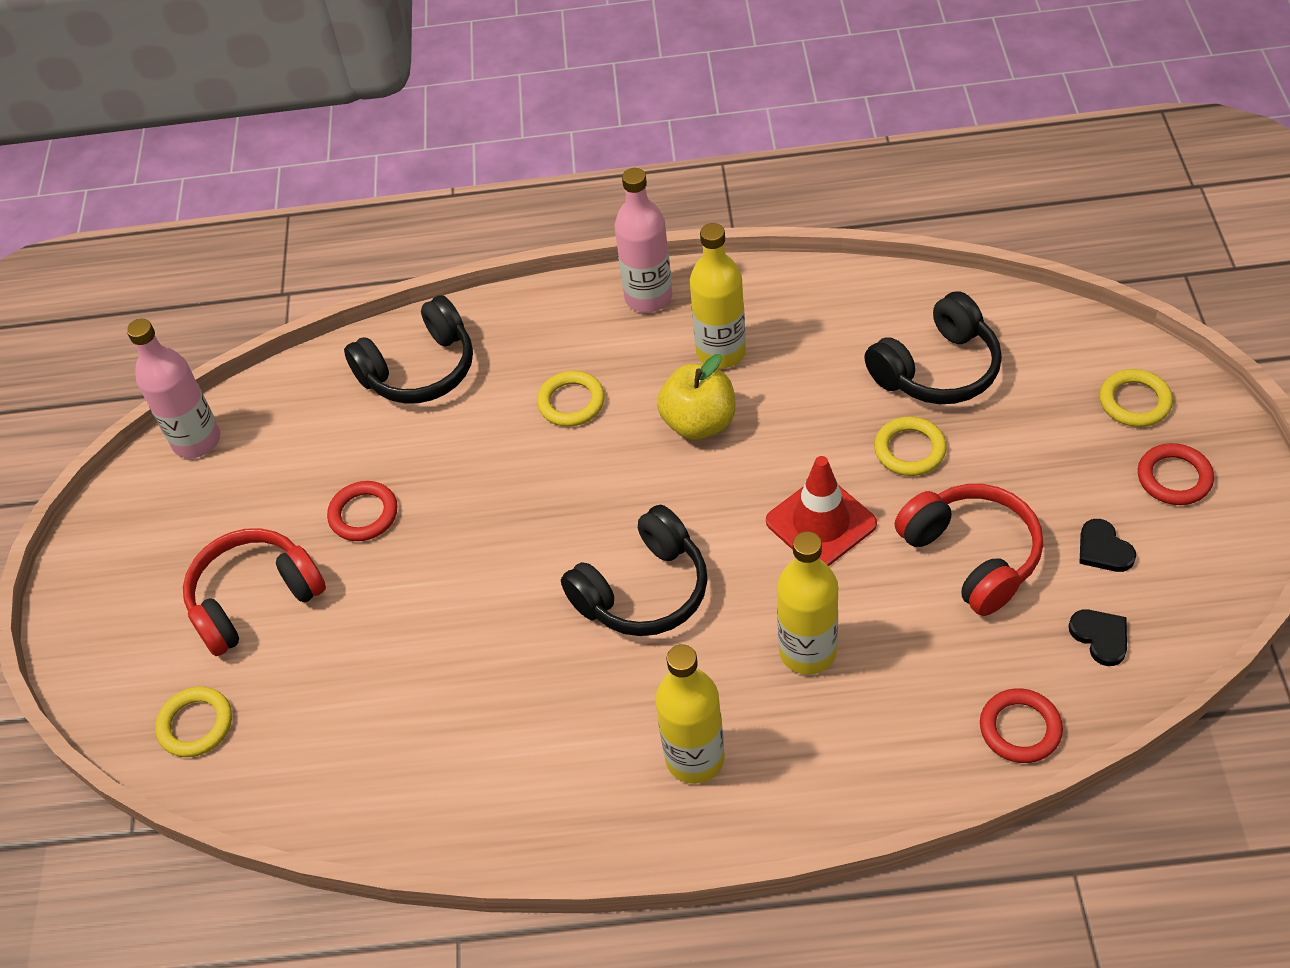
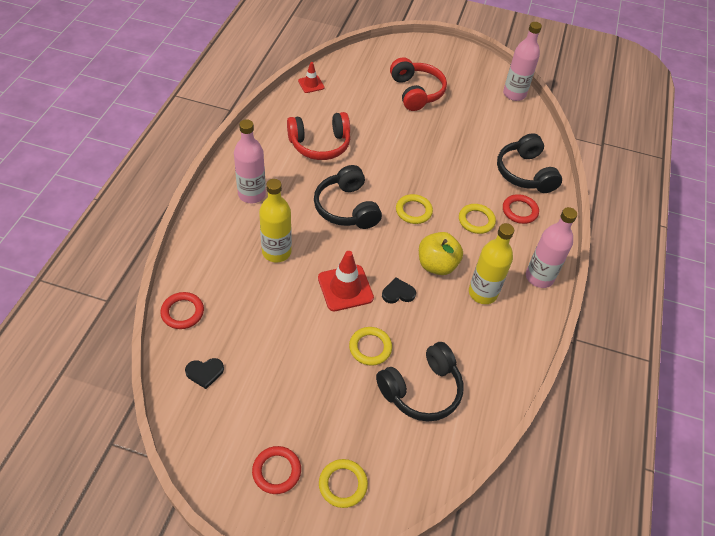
camera: 100 degrees right, 0 degrees up
yellow ring [155,686,232,757] -> yellow ring moved to [396,194,433,224]
red ring [327,481,398,541] -> red ring moved to [503,194,539,224]
yellow bottle [655,645,725,784] -> pink bottle [234,119,266,203]
black headphones [864,291,1002,404] -> black headphones turned 105 degrees counterclockwise [376,342,464,421]
red headphones [894,484,1043,616] -> red headphones moved to [287,112,350,160]
black heart [1079,519,1136,572] -> black heart moved to [382,278,416,304]
none -> red traffic cone [298,62,324,93]

